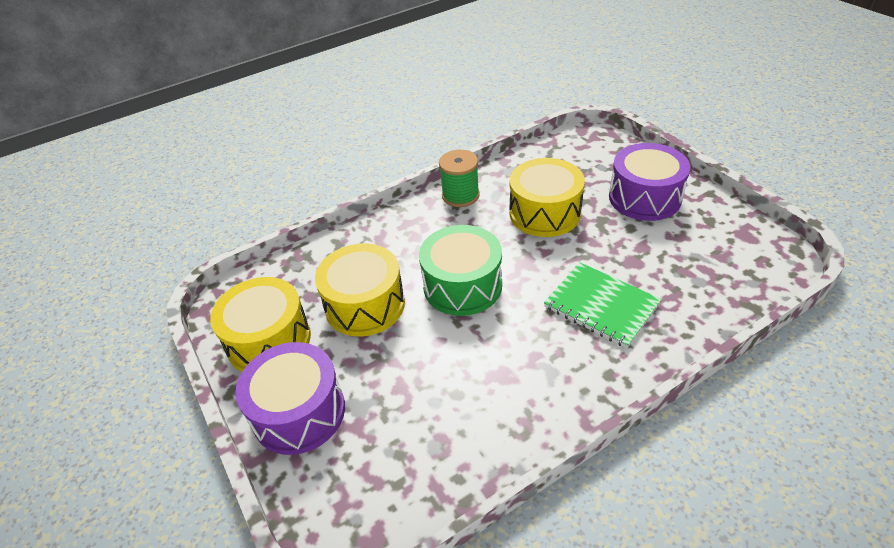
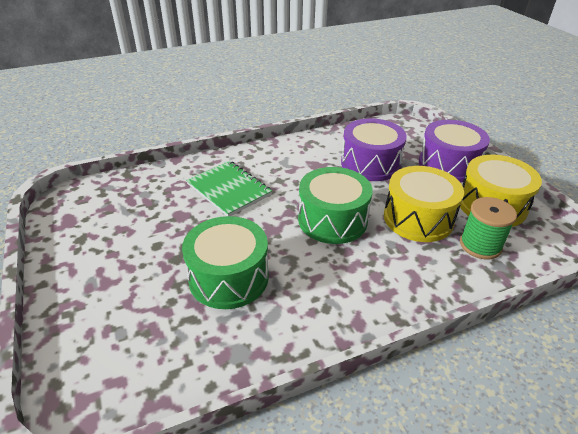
camera: 175 degrees left, 5 degrees down
green spool [439,150,480,207] -> green spool moved to [460,197,517,260]
yellow drum [509,158,585,237] -> green drum [182,216,269,309]
purple drum [609,143,690,221] -> purple drum moved to [341,118,407,181]

